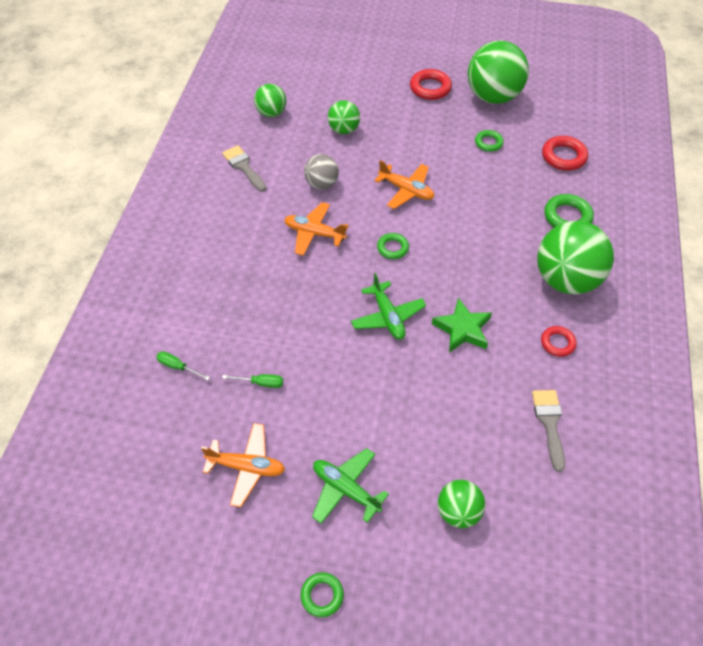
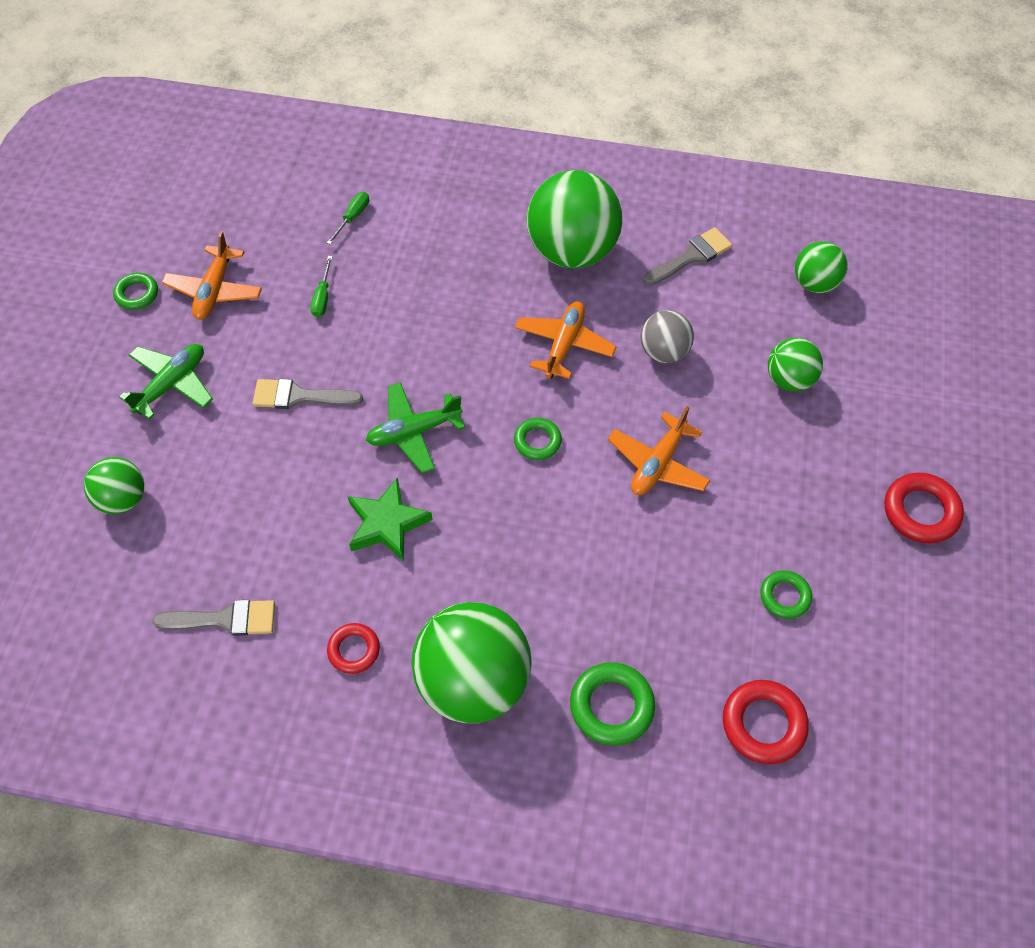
camera: 90 degrees right, 5 degrees up
green ring [301,573,344,617] -> green ring moved to [113,273,158,310]
green ball [468,40,529,104] -> green ball moved to [527,170,622,268]
none -> grey brush [253,379,363,409]

